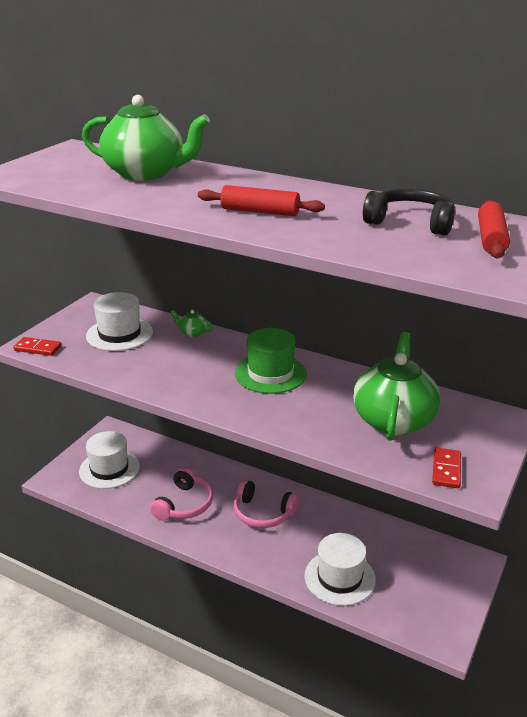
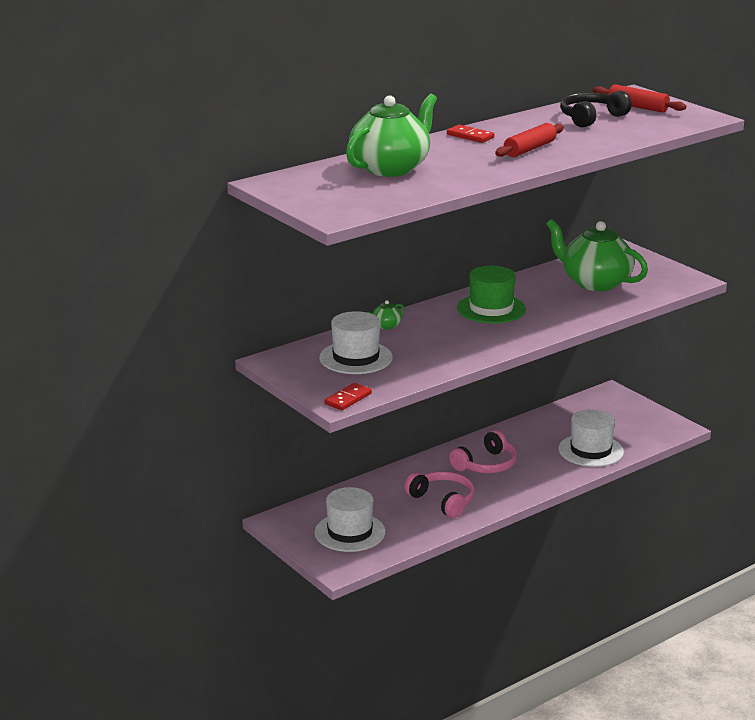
camera: 65 degrees left, 5 degrees down
red domino [432,448,461,488] -> red domino moved to [447,125,495,143]

